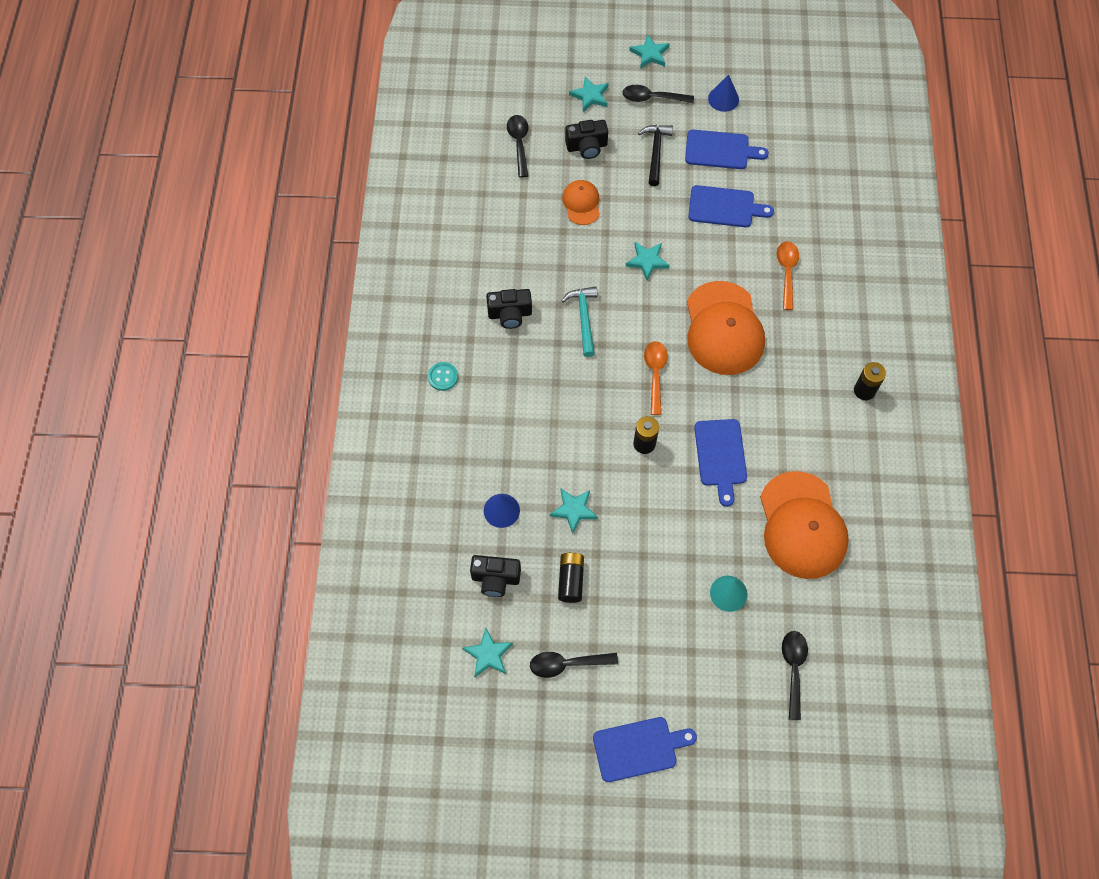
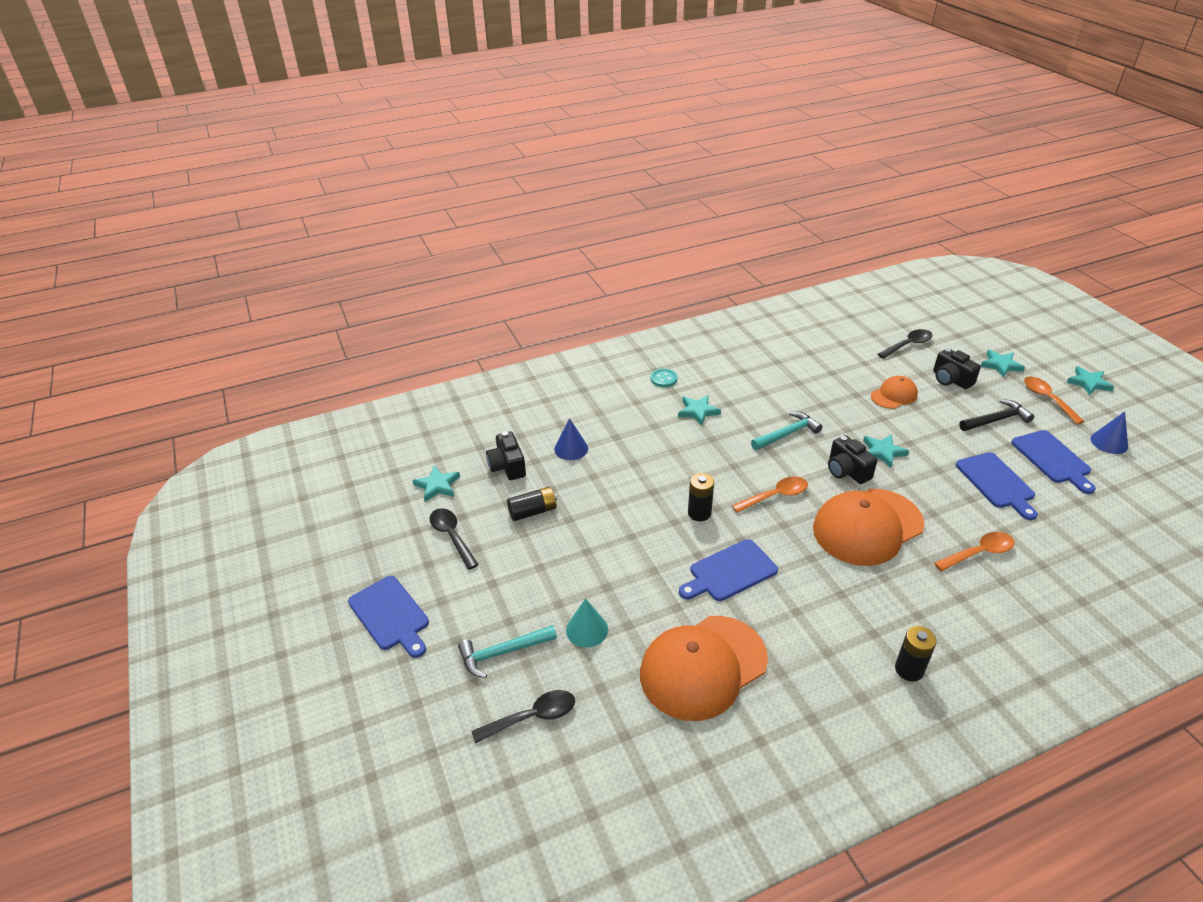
camera: 65 degrees right, 25 degrees down
black camera [486,289,532,329] -> black camera moved to [828,435,877,484]
turquoise star [550,489,598,533] -> turquoise star moved to [678,395,721,425]
black spoon [622,85,694,103] -> orange spoon [1024,376,1084,424]
none -> turquoise hammer [458,625,557,678]

